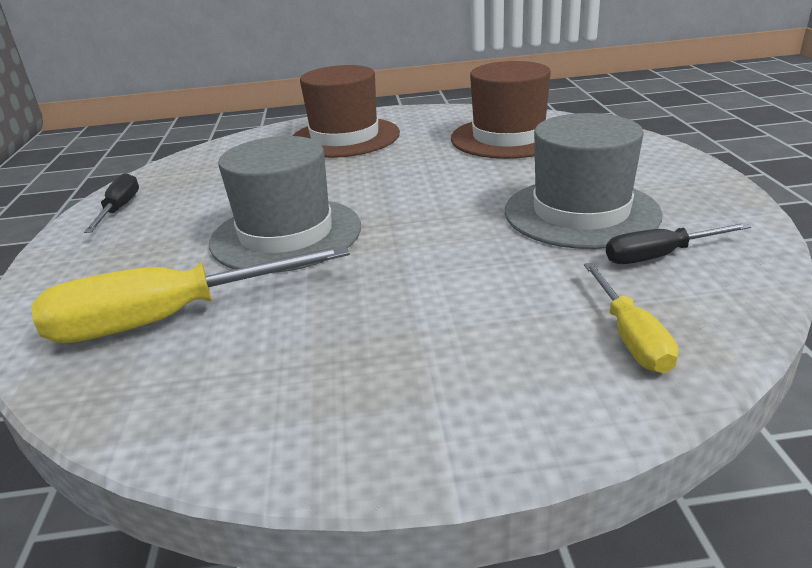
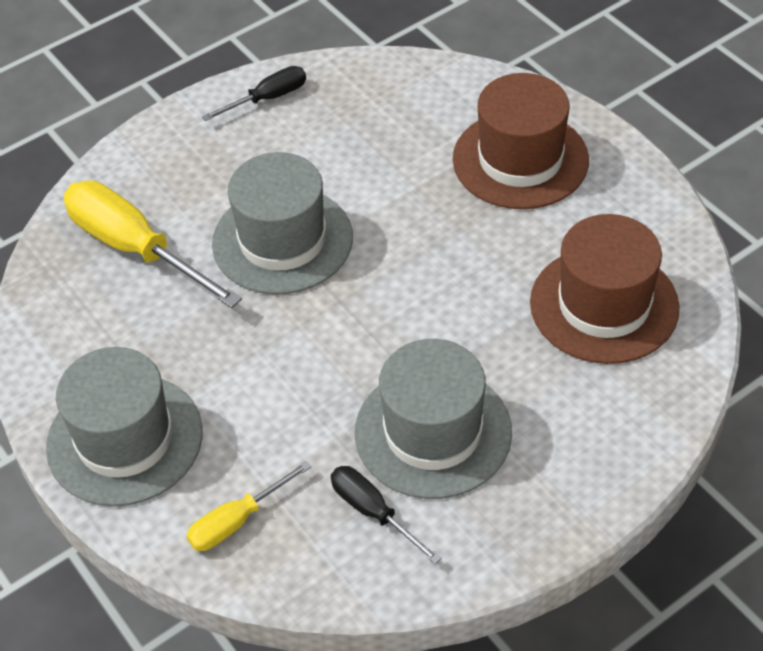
camera: 60 degrees right, 20 degrees up
none -> grey hat [46,347,202,506]

